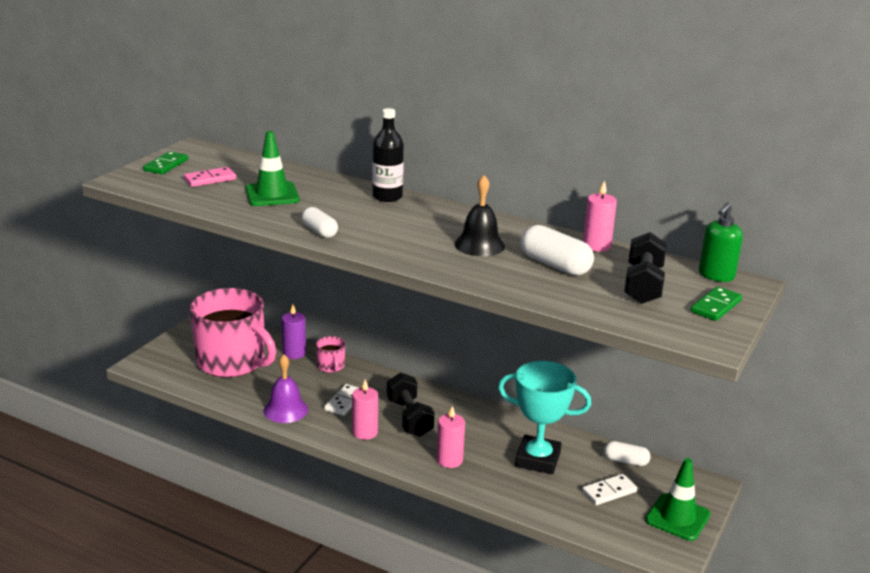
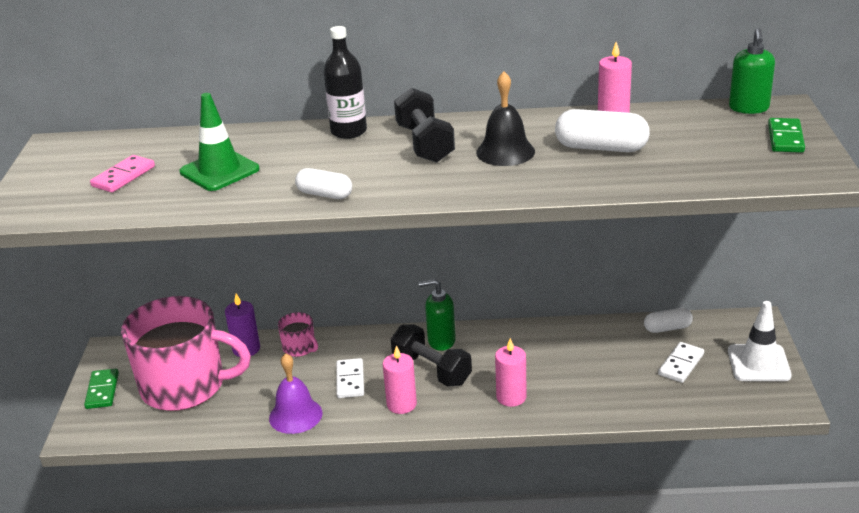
camera: 25 degrees left, 5 degrees up
green domino [143,151,188,174] -> green domino moved to [84,369,119,409]
turquoise trophy [498,361,591,474] -> none
black dumbbell [624,232,667,304] -> black dumbbell moved to [394,88,455,163]
green traffic cone [645,458,711,541] -> white traffic cone [728,301,792,381]
none -> green soap dispenser [419,279,456,351]

